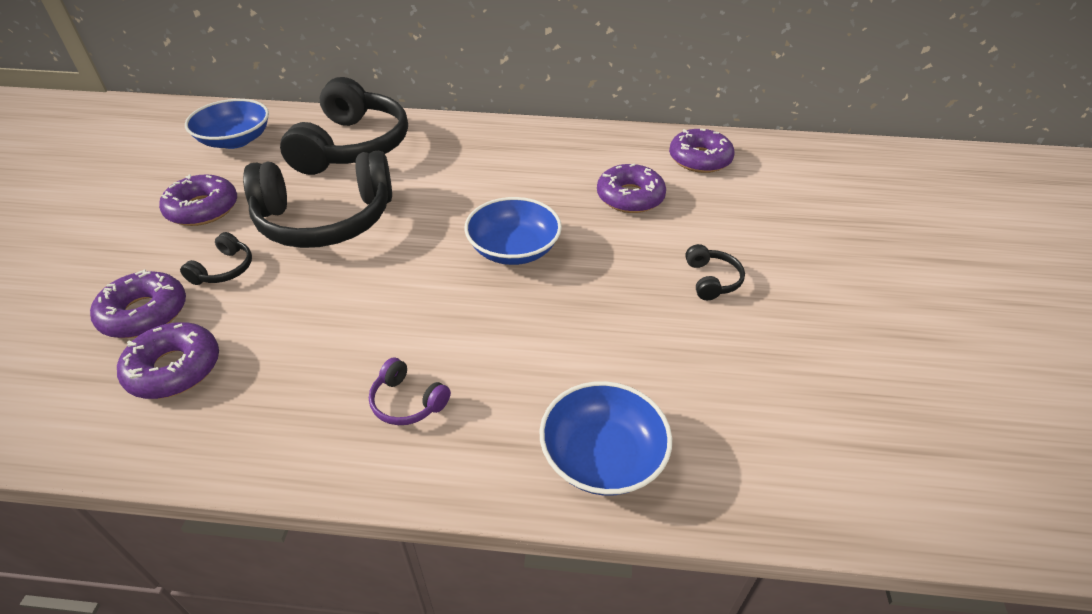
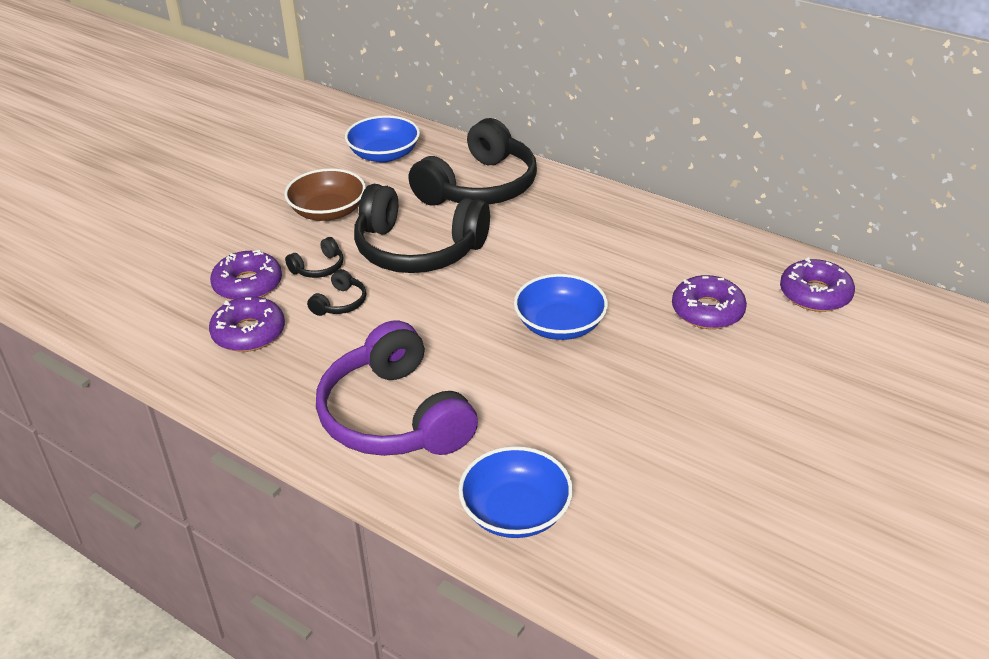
camera: 30 degrees right, 5 degrees down
purple donut [159,174,237,226] -> brown bowl [284,168,366,221]
purple headphones [369,358,451,425] -> purple headphones [316,320,478,456], size x2.46
black headphones [685,244,745,300] -> black headphones moved to [307,269,366,316]

